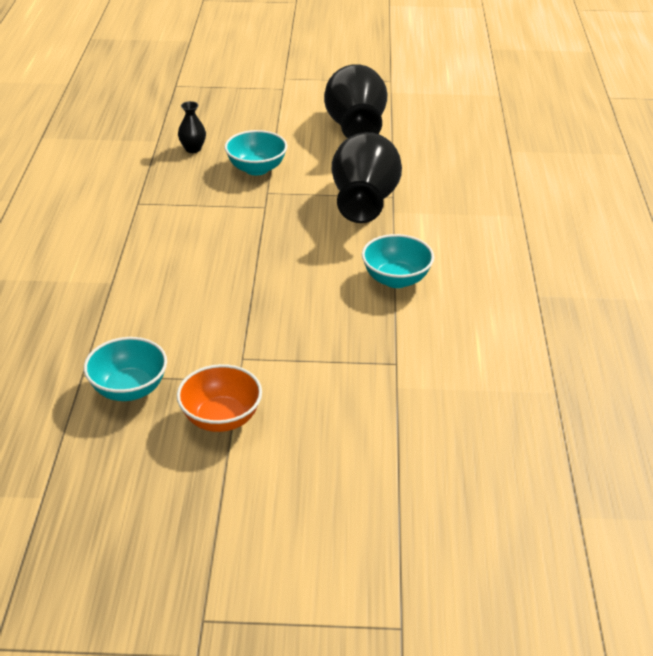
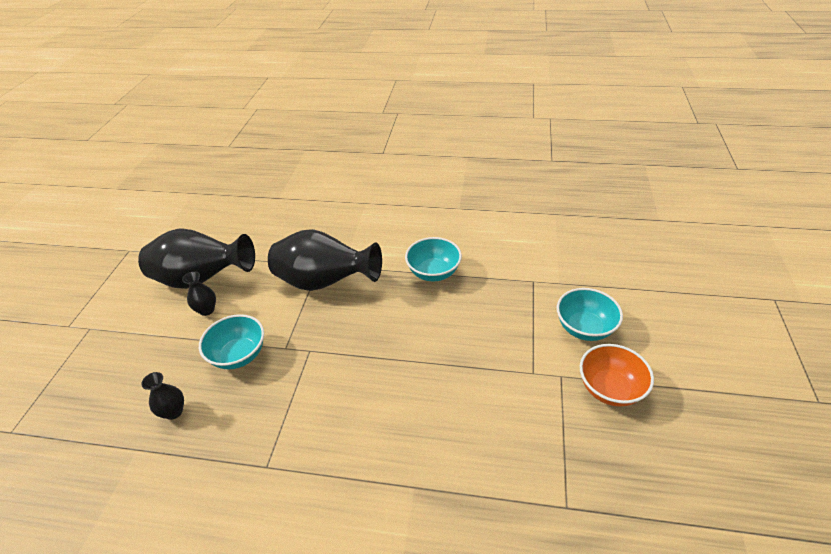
camera: 80 degrees left, 5 degrees up
turquoise bowl [84,337,167,401] -> turquoise bowl moved to [557,288,623,341]
none -> black vase [182,271,216,316]

